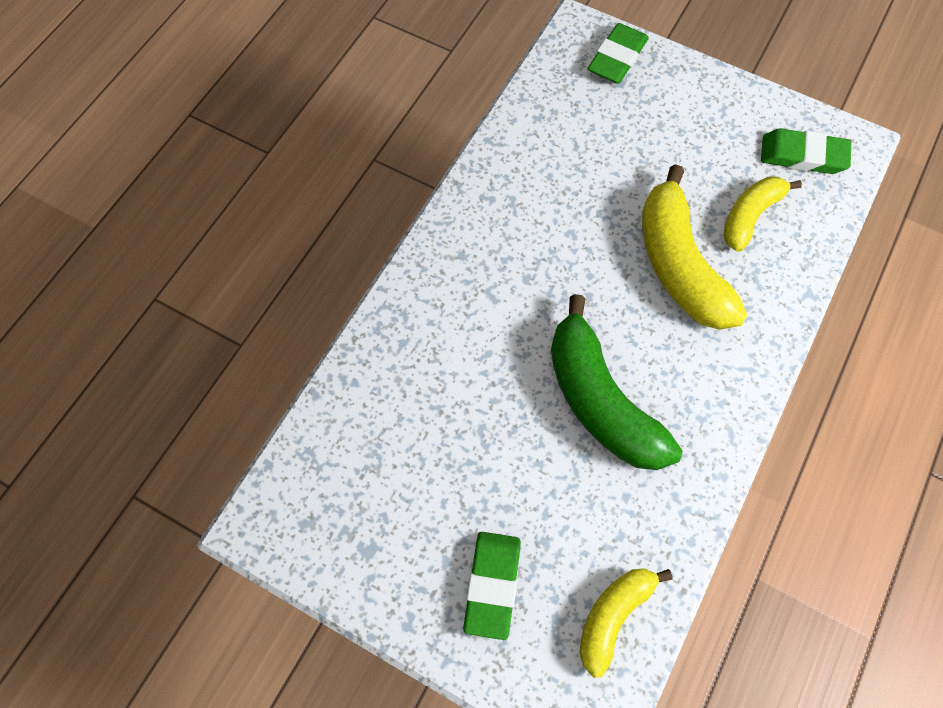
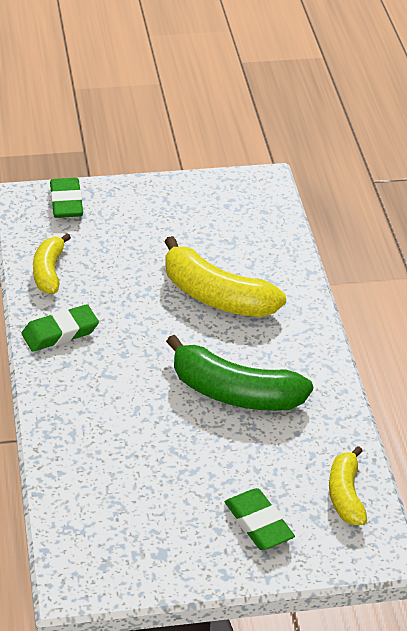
camera: 40 degrees left, 25 degrees down
yellow banana [723,176,802,252] -> yellow banana moved to [33,233,71,294]
green eraser [761,128,851,174] -> green eraser moved to [21,304,99,352]

